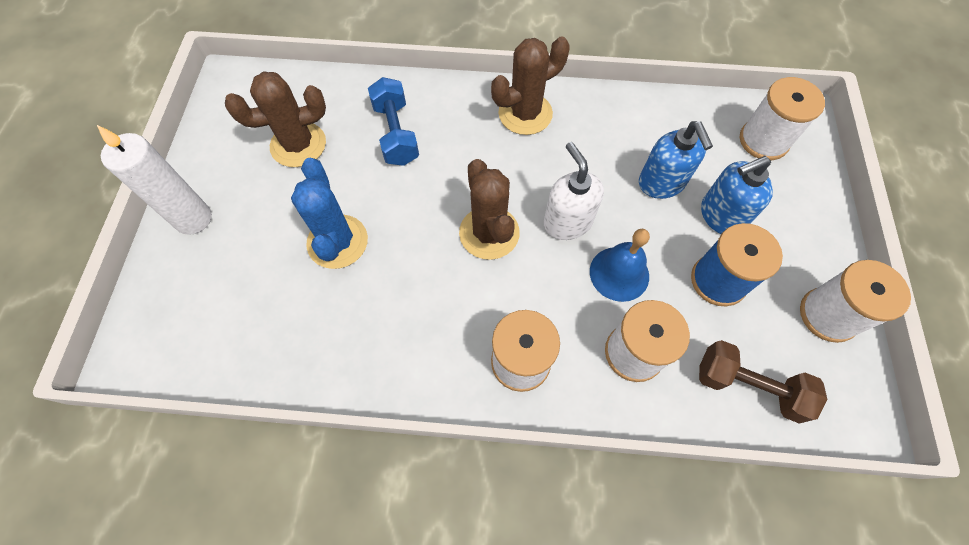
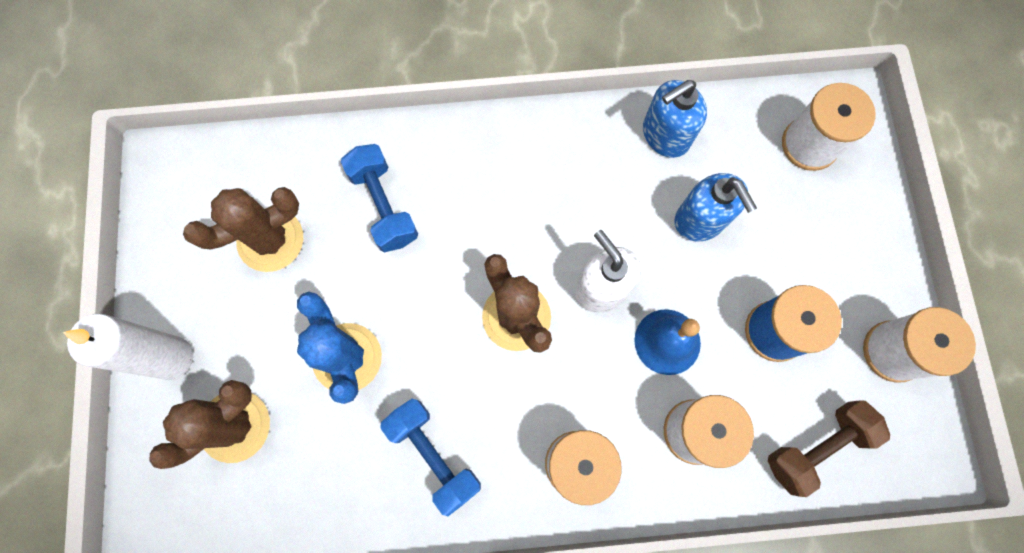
camera: 10 degrees left, 10 degrees up
brown cactus [491,36,570,135] -> brown cactus moved to [150,380,270,469]
brown dumbbell [699,340,827,423] -> brown dumbbell turned 45 degrees counterclockwise [768,400,890,497]
blue soap dispenser [701,156,773,234] -> blue soap dispenser moved to [643,80,707,158]
none -> blue dumbbell [380,399,481,516]

